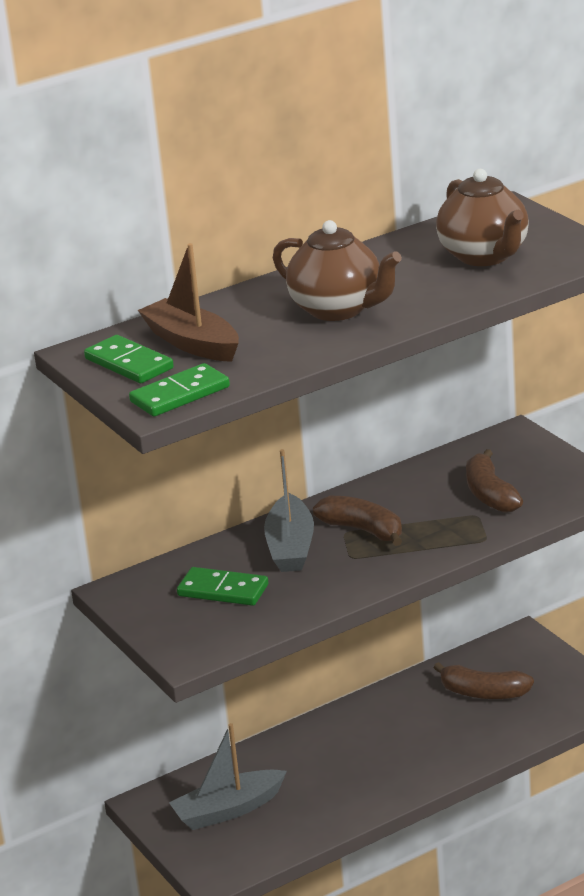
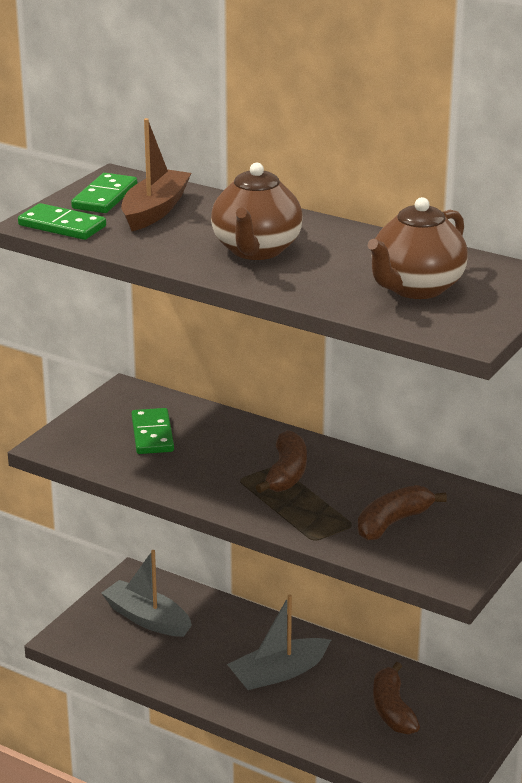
camera: 60 degrees right, 0 degrees up
grey boat [264,449,314,572] -> grey boat moved to [227,595,331,690]

